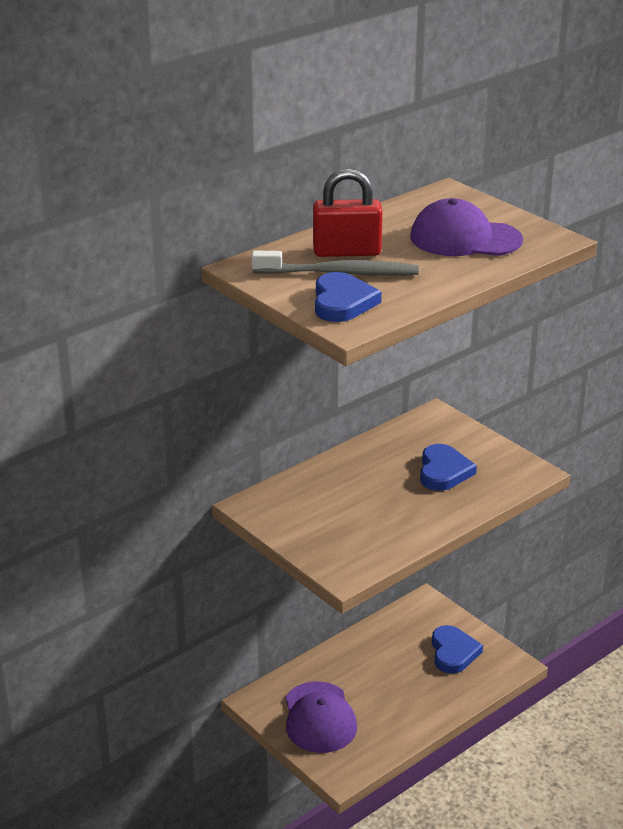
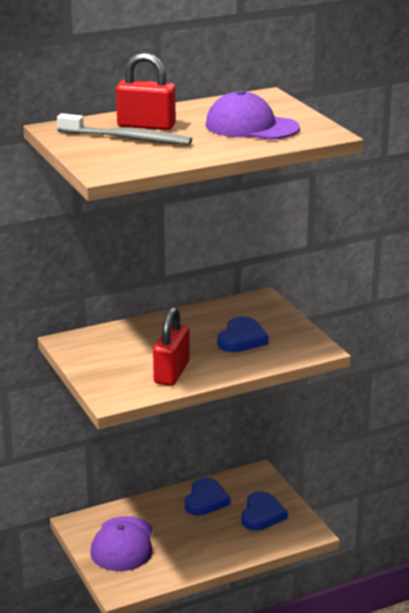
camera: 15 degrees right, 5 degrees down
blue heart [315,272,381,322] -> blue heart moved to [185,478,231,516]
none -> red padlock [153,307,190,386]

